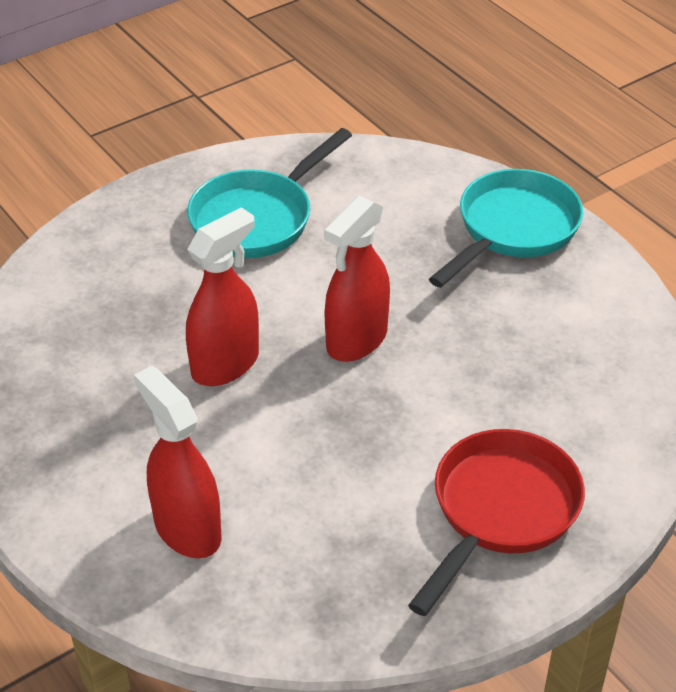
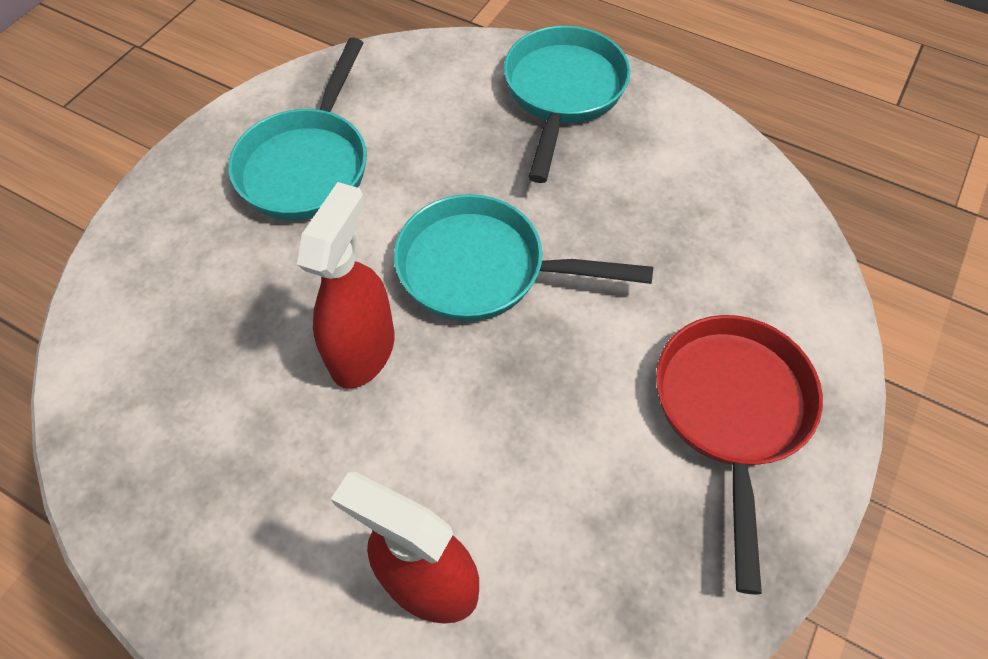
camera: 25 degrees left, 15 degrees up
red spray bottle [324,196,390,362] -> turquoise pan [394,194,653,322]

